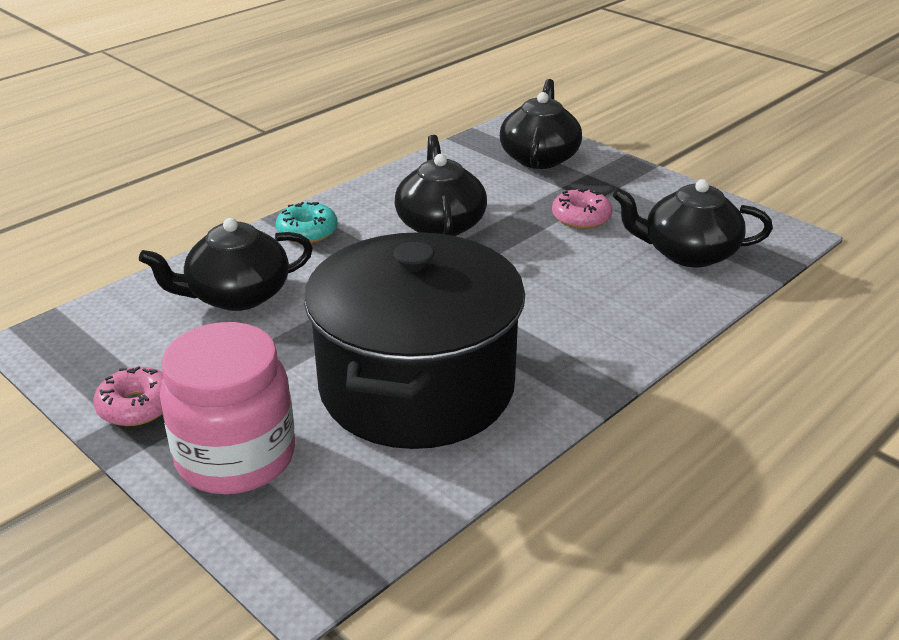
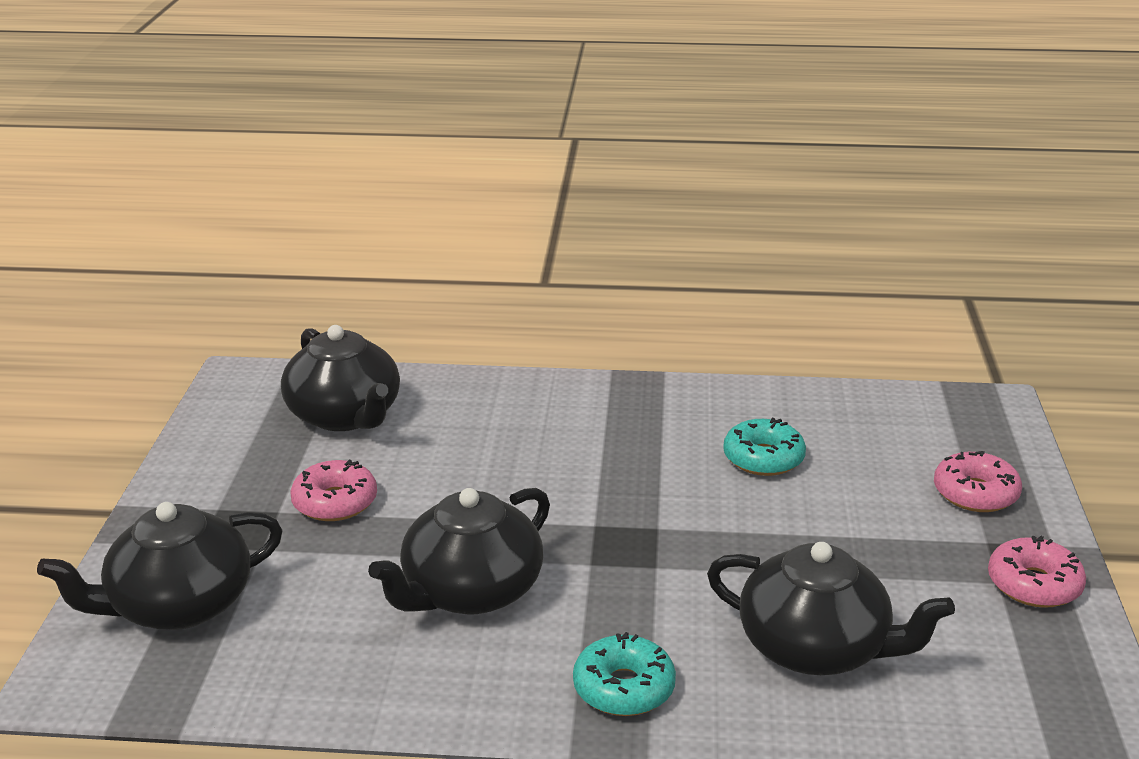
camera: 130 degrees left, 5 degrees down
pink jar [160,322,295,494] -> pink donut [934,451,1022,512]
black pot [304,232,525,449] -> turquoise donut [723,418,806,476]

